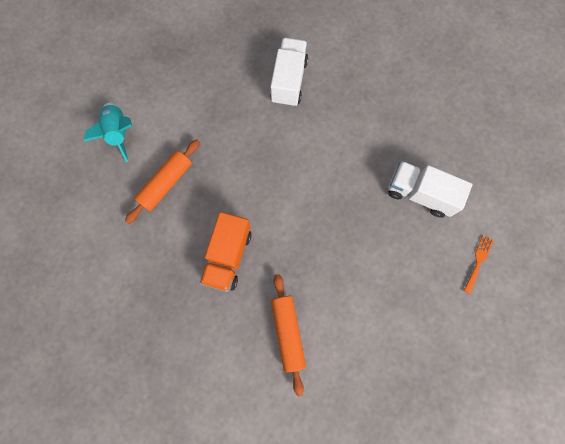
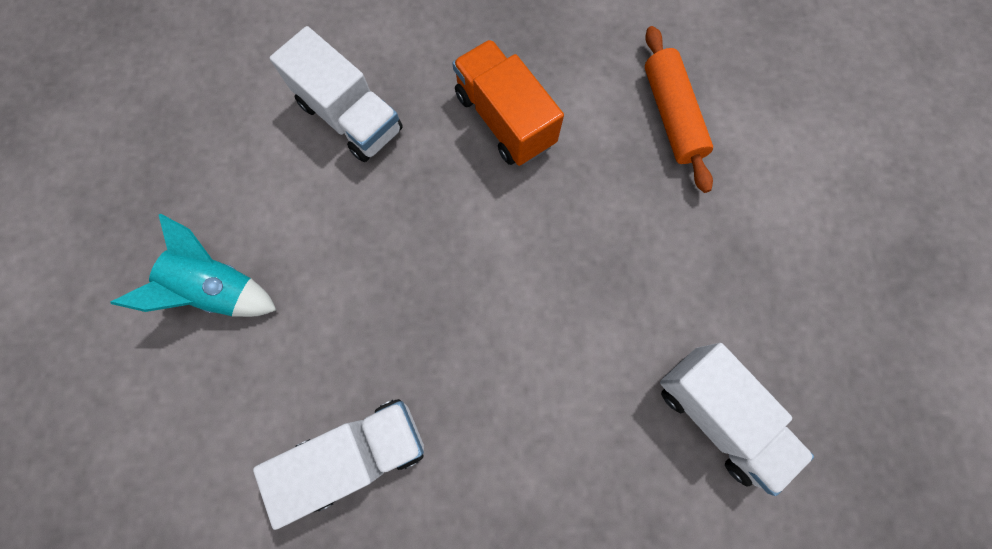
camera: 130 degrees right, 0 degrees up
turquoise rocket [84,103,132,162] -> turquoise rocket moved to [110,214,276,317]
orange rolling pin [271,274,306,396] -> white truck [270,26,403,162]
orange fork [464,235,494,294] -> none

